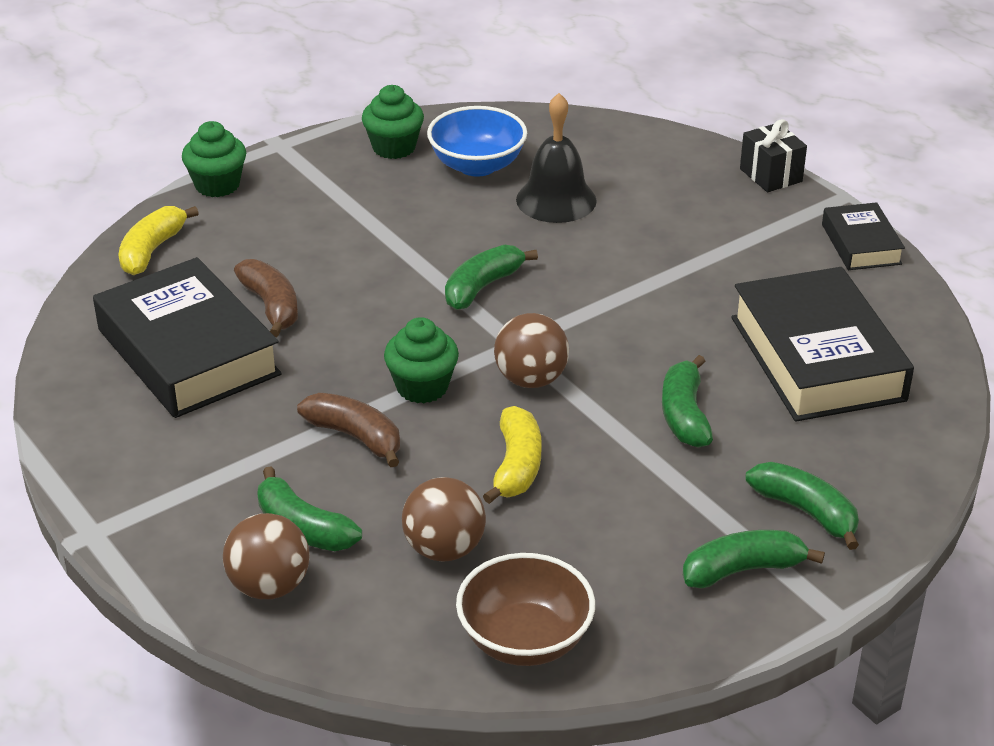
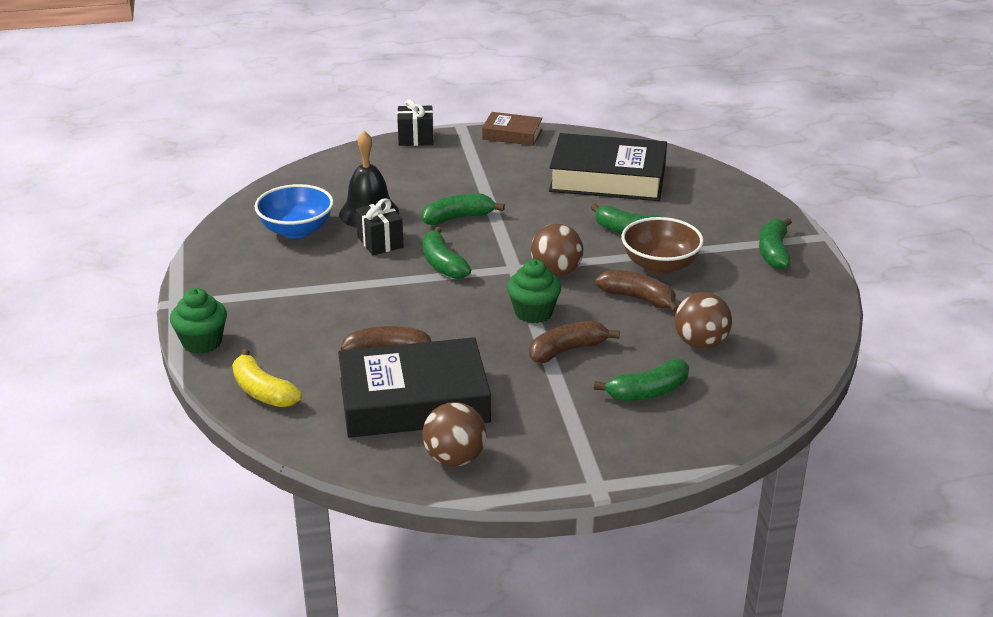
camera: 65 degrees left, 5 degrees down
brown ball [223,513,310,599] -> brown ball moved to [422,402,486,467]
green cupcake [362,85,424,159] -> none
brown bowl [456,553,595,666] -> brown bowl moved to [621,217,704,274]
yellow banana [483,406,541,504] -> brown banana [595,270,678,313]
green banana [746,462,859,550] -> green banana moved to [422,193,505,225]
black book [822,202,905,270] -> brown book [482,112,543,146]
none -> black gift [356,198,404,255]

